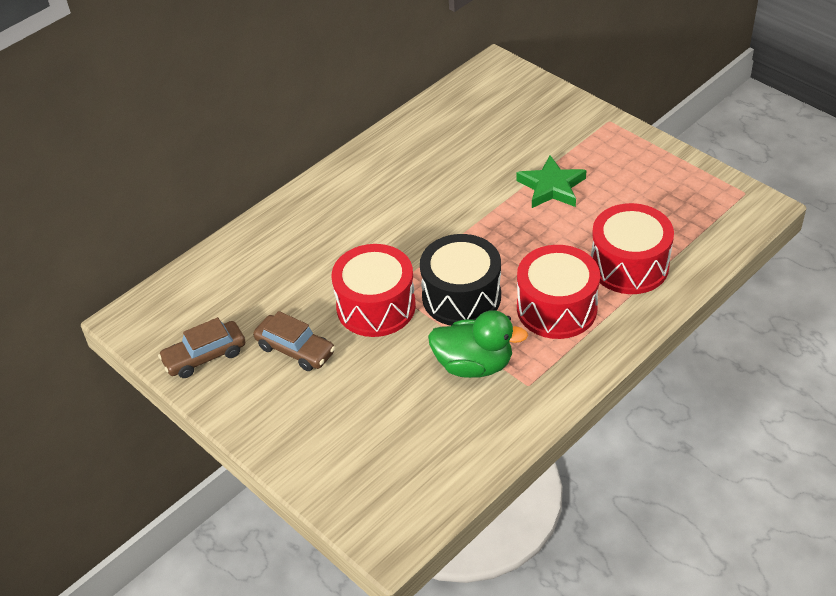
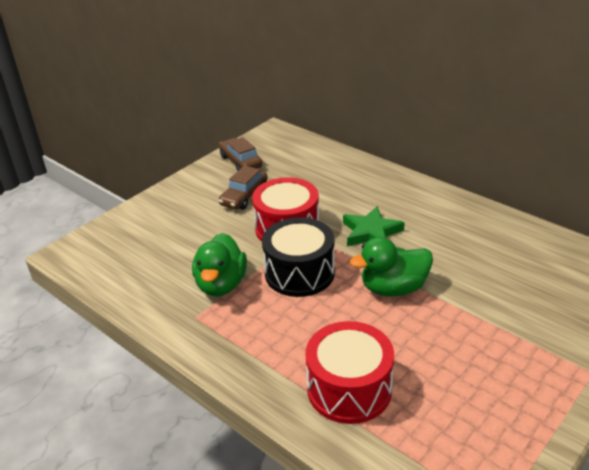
camera: 85 degrees right, 10 degrees down
green star [516,155,586,208] -> green star moved to [343,206,405,246]
red drum [517,245,600,339] -> none
none -> green duck [350,237,433,297]

